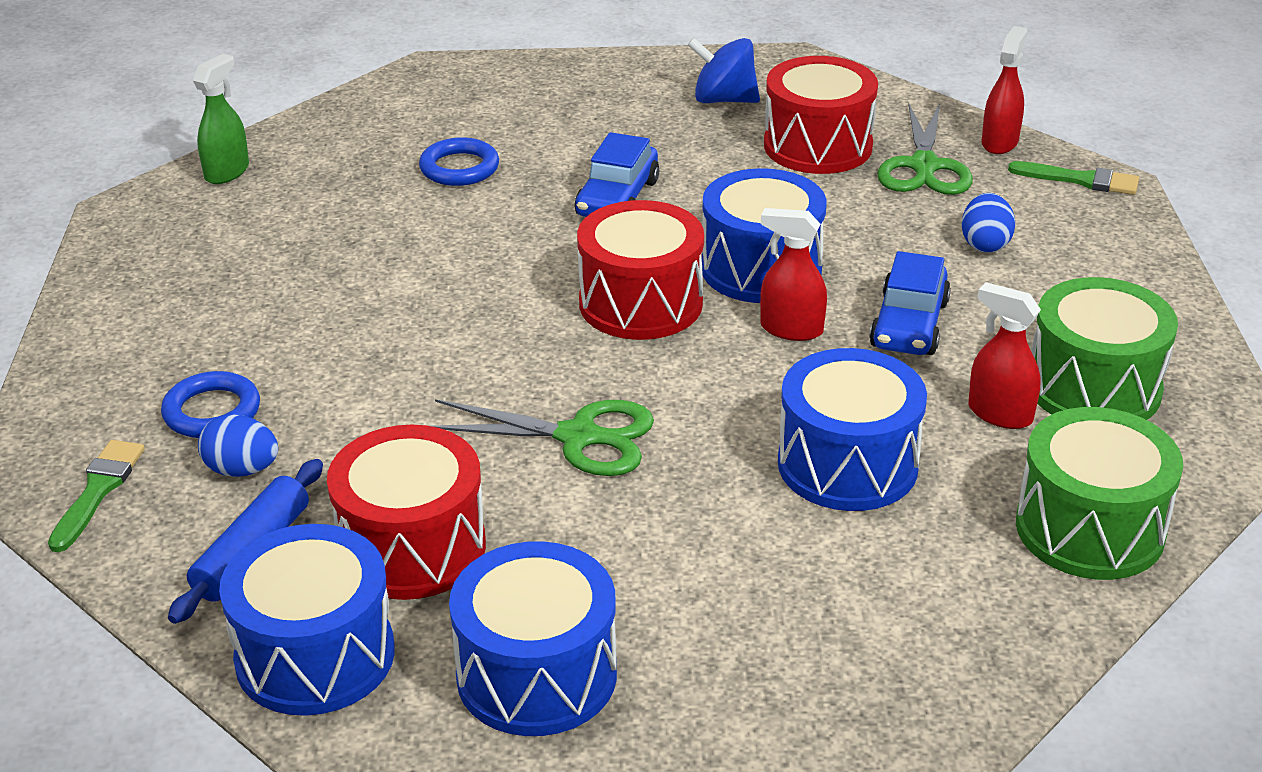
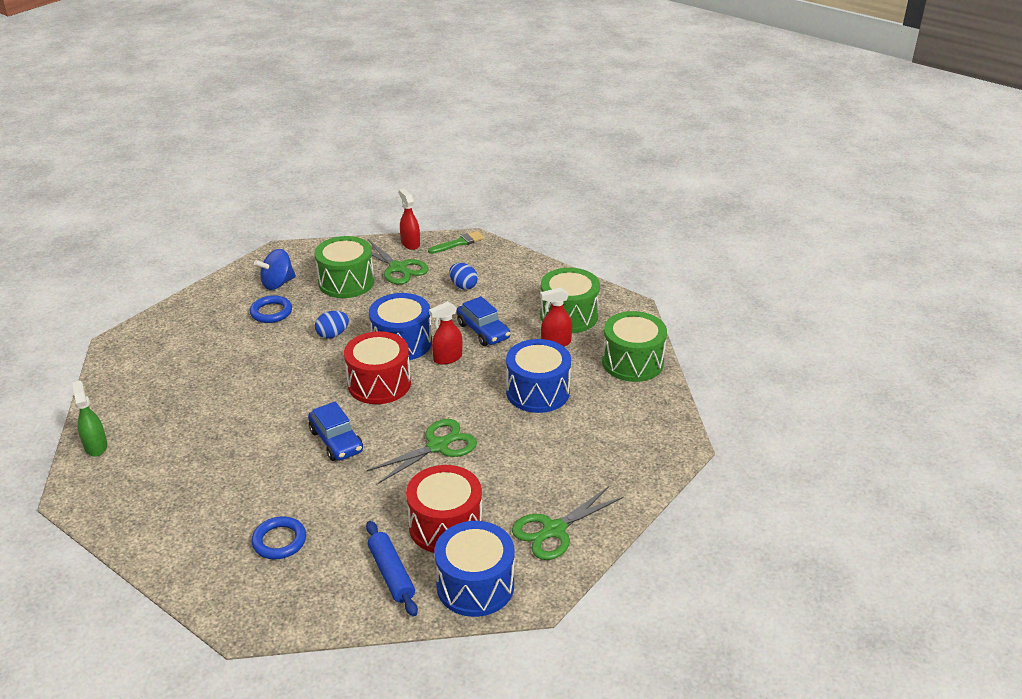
camera: 50 degrees left, 0 degrees up
green brush [48,440,145,552] -> none
blue egg [198,414,278,477] -> blue egg moved to [315,311,349,339]
blue ring [419,137,499,186] -> blue ring moved to [250,295,292,323]
blue drum [449,541,617,736] -> green scissors [512,486,624,560]
blue car [575,132,659,217] -> blue car moved to [308,401,363,461]
red drum [764,56,878,174] -> green drum [315,236,374,298]

